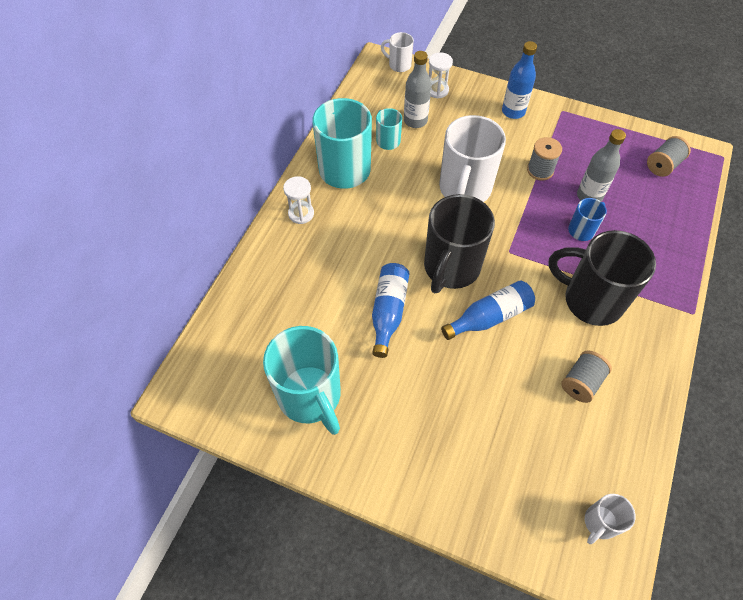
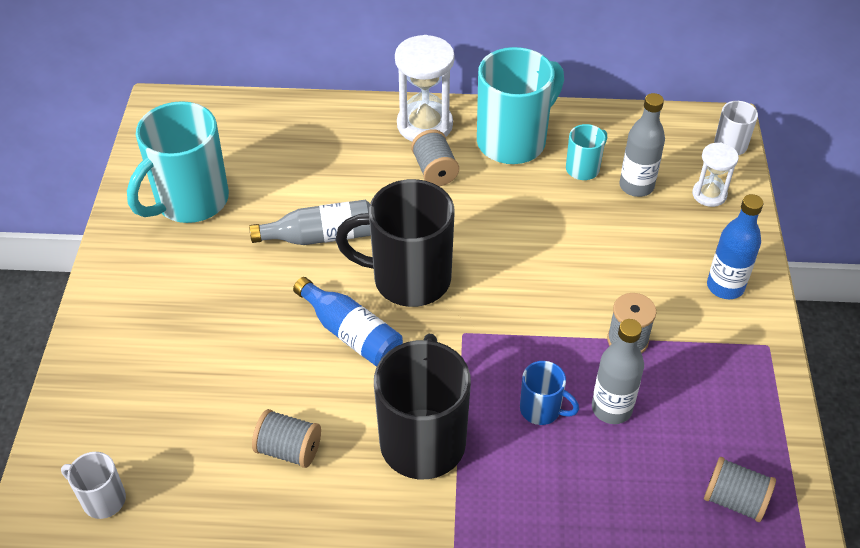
camera: 70 degrees right, 10 degrees down
white hourglass [283,176,314,224] -> white hourglass [395,35,455,141], size x1.73
blue bottle [372,263,409,358] -> grey bottle [249,200,371,245]
white mug [439,115,506,202] -> none
none -> grey spool [411,129,459,186]

